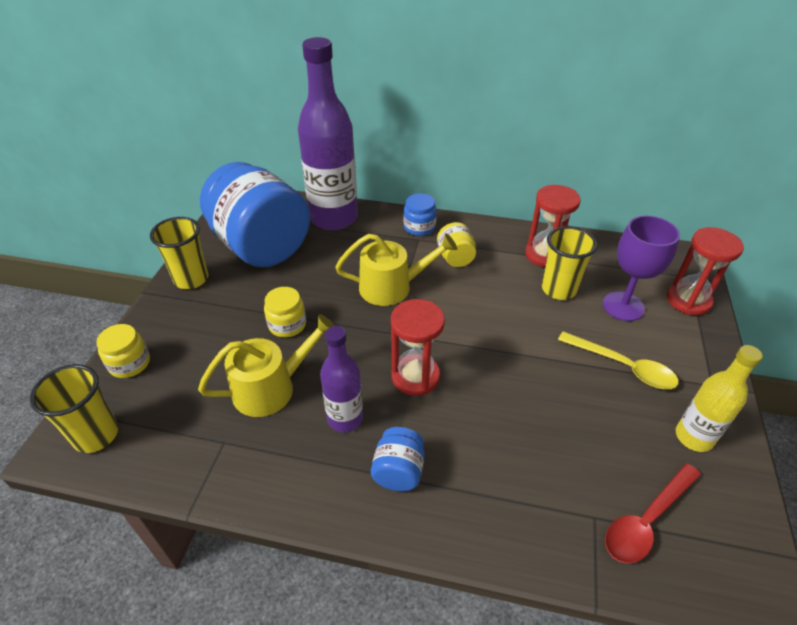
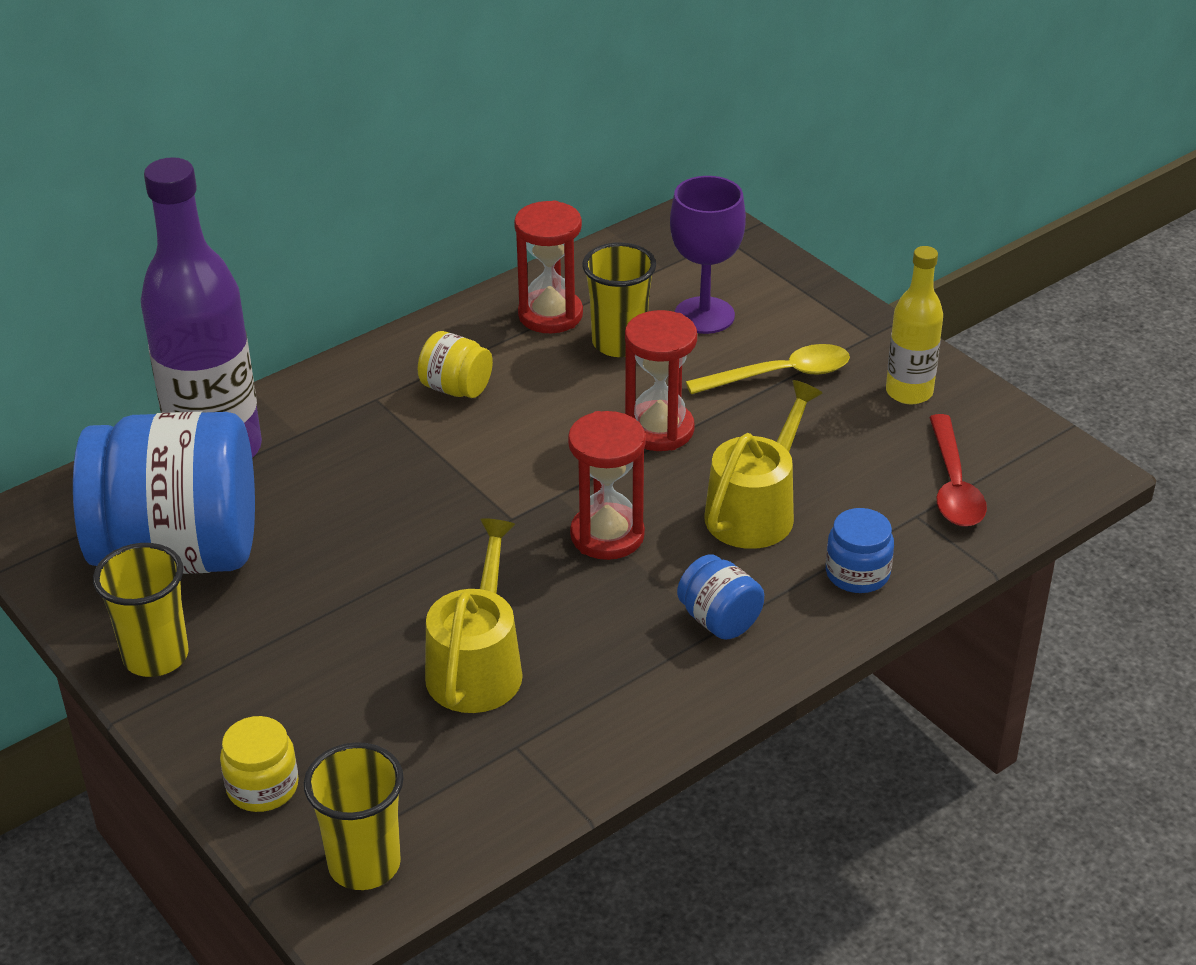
camera: 50 degrees left, 5 degrees down
yellow jar [264,287,306,338] -> none
purple bottle [320,326,363,432] -> none
yellow watering can [335,234,457,306] -> yellow watering can moved to [704,380,823,549]
blue jar [404,193,437,236] -> blue jar moved to [826,508,894,593]
red hourglass [667,227,744,315] -> red hourglass moved to [625,310,697,451]

